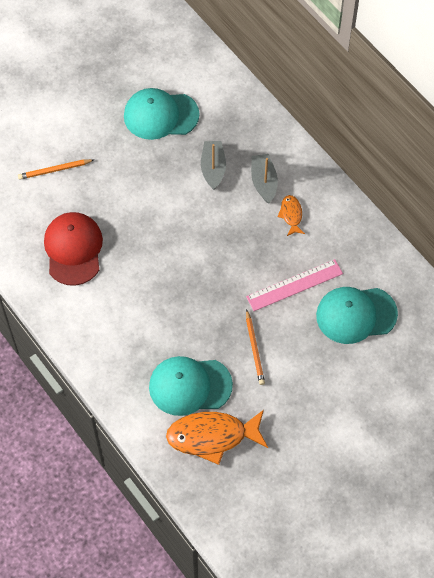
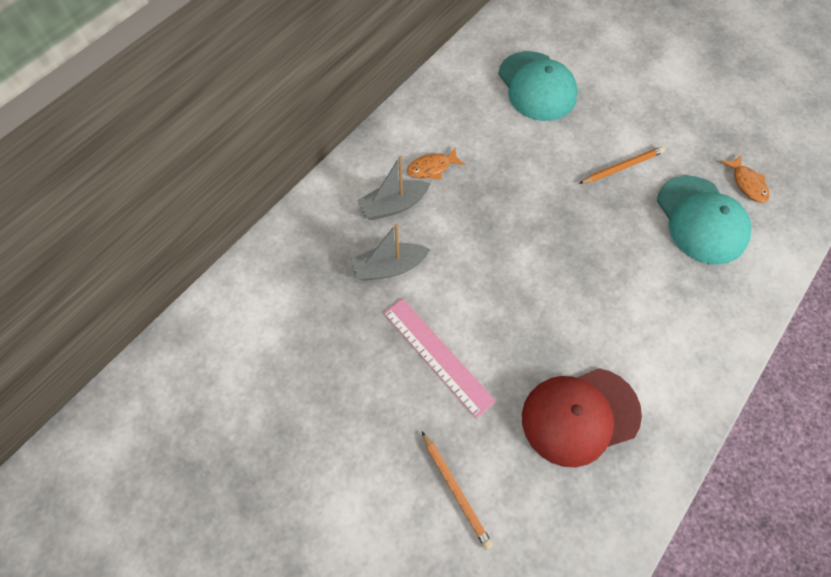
camera: 105 degrees left, 0 degrees up
turquoise cap [124,88,200,140] -> none
orange fish [166,410,268,465] -> orange fish [721,155,769,203], size x0.49
pink ruler [246,259,343,311] -> pink ruler moved to [383,298,496,418]

